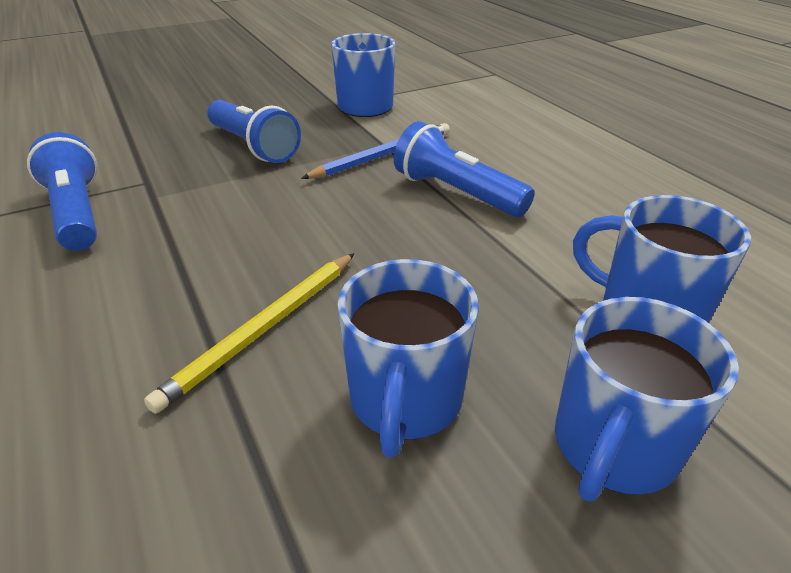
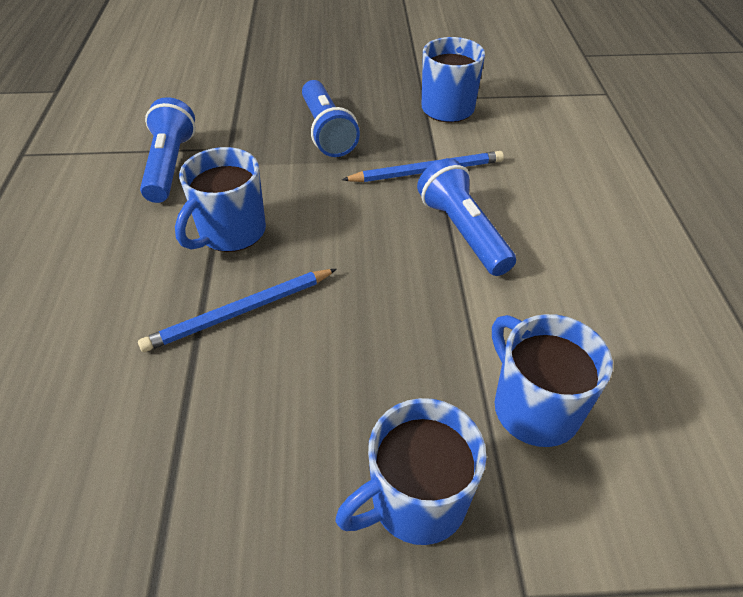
camera: 25 degrees right, 10 degrees up
yellow pencil [144,253,355,414] -> blue pencil [138,269,337,352]
blue mug [337,259,479,458] -> blue mug moved to [175,147,266,252]

